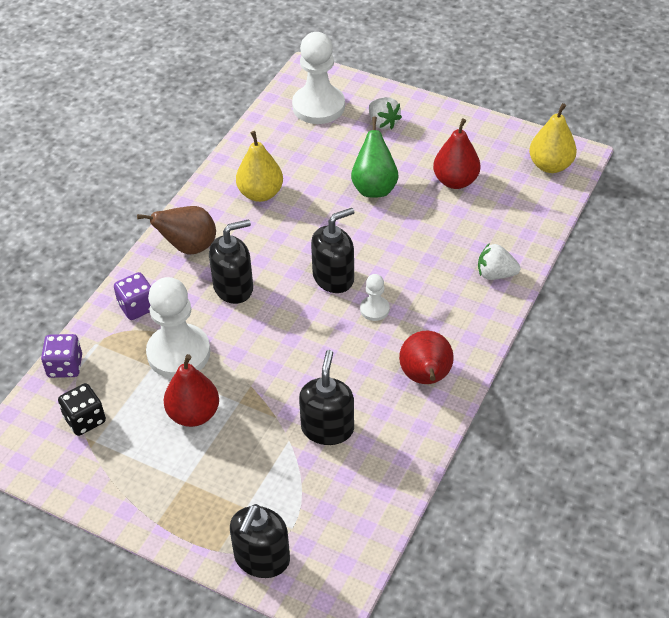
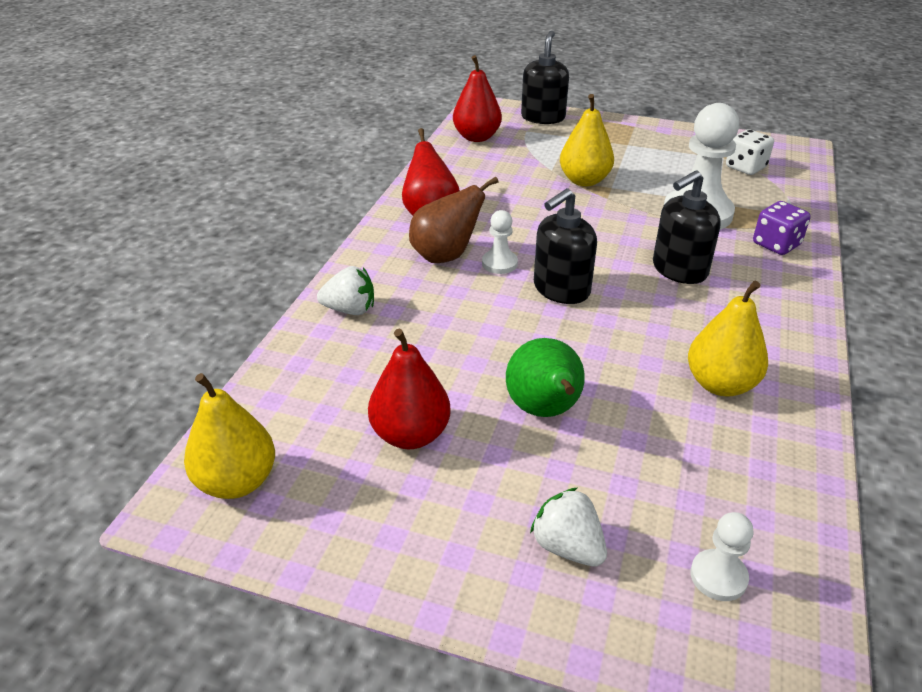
camera: 170 degrees right, 10 degrees down
purple dice [41,334,82,378] -> none
black dice [58,383,106,436] -> white dice [726,129,774,175]
brown pear [137,206,216,255] -> brown pear moved to [409,177,499,263]
red pear [164,354,219,427] -> red pear moved to [453,55,502,142]
white pawn [292,32,345,124] -> white pawn [690,512,754,601], size x0.48
black soap dispenser [299,350,354,445] -> none
none -> yellow pear [560,94,614,186]

